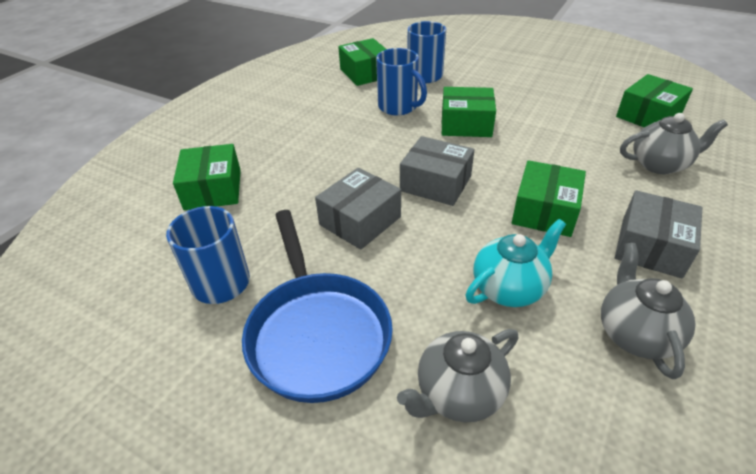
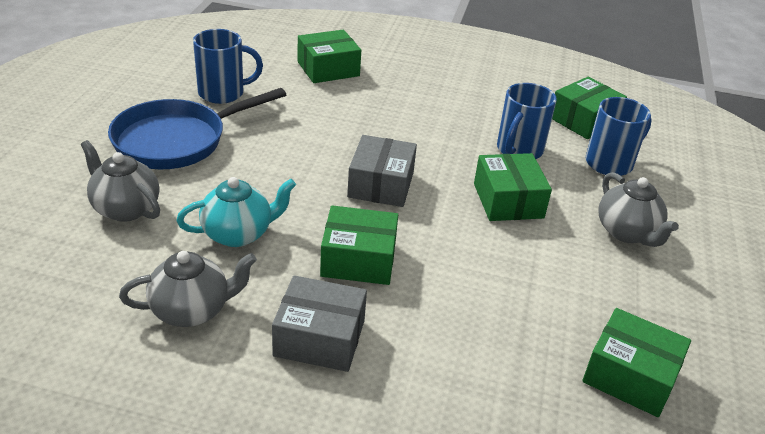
camera: 70 degrees right, 5 degrees down
grey box [315,168,401,250] -> none
turquoise teapot [465,219,566,307] -> turquoise teapot turned 60 degrees counterclockwise [176,177,296,247]
grey teapot [620,113,728,174] -> grey teapot moved to [599,172,679,247]

